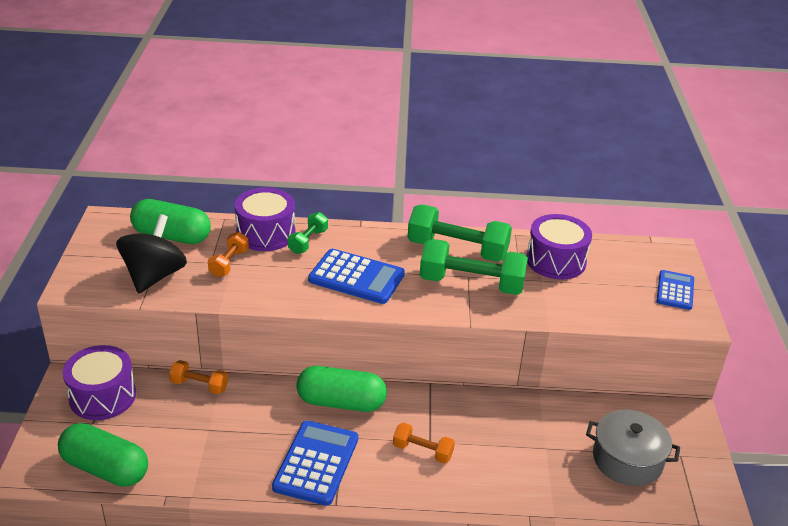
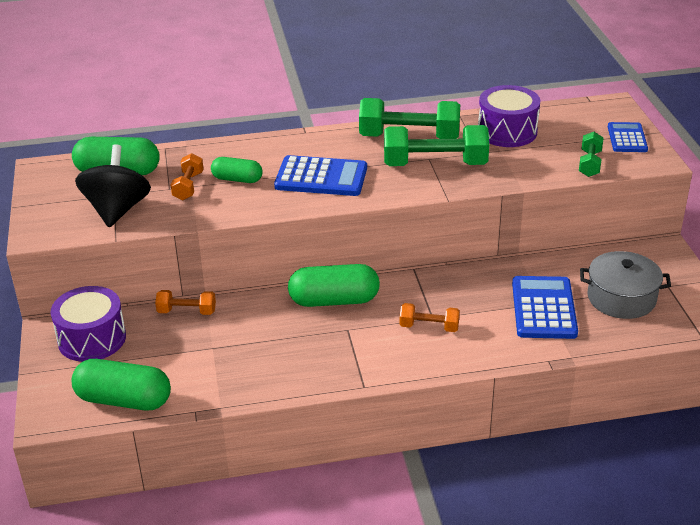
camera: 10 degrees left, 0 degrees up
purple drum [235,188,296,251] -> none
blue calculator [272,420,358,506] -> blue calculator moved to [512,276,578,339]
green dumbbell [288,212,328,254] -> green dumbbell moved to [579,132,604,177]
none -> green capsule [211,157,263,183]

